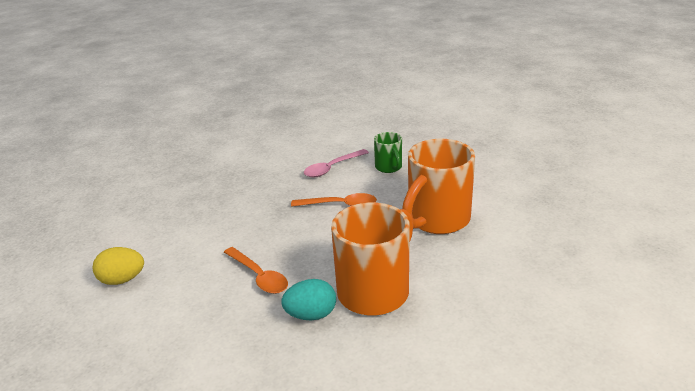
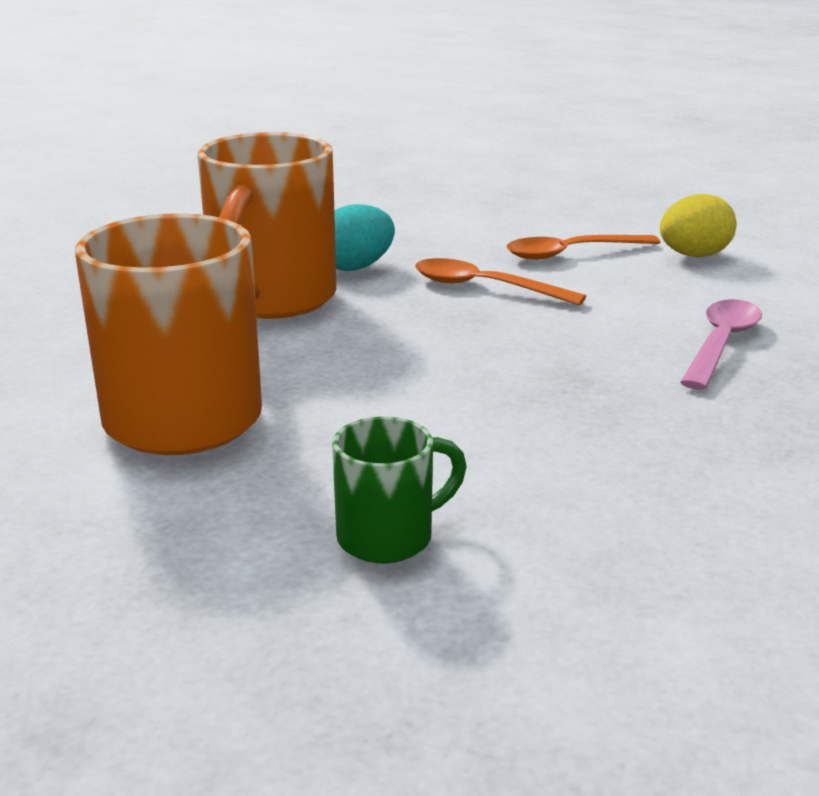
camera: 155 degrees right, 5 degrees down
orange spoon [291,193,377,207] -> orange spoon moved to [506,235,660,260]
pink spoon [304,149,369,177] -> pink spoon moved to [680,299,762,390]
green mug [374,132,402,173] -> green mug turned 105 degrees clockwise [332,416,466,564]

